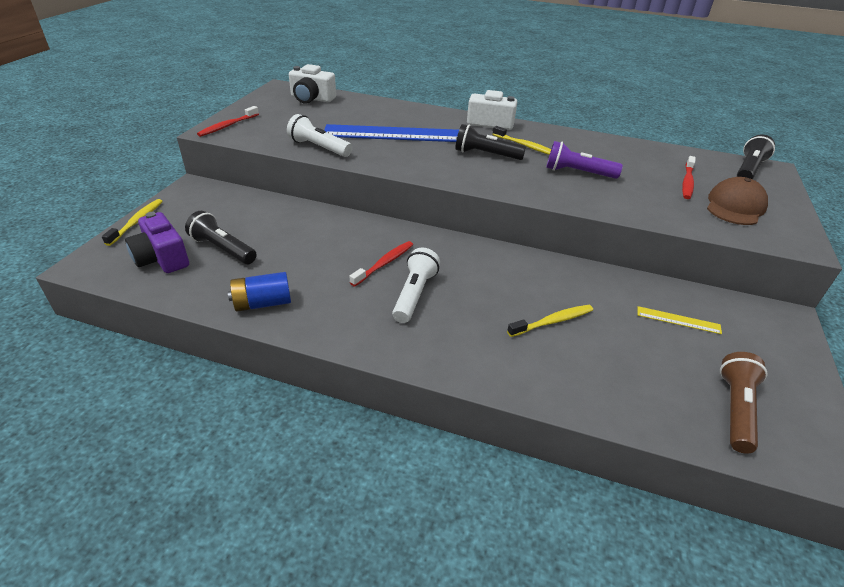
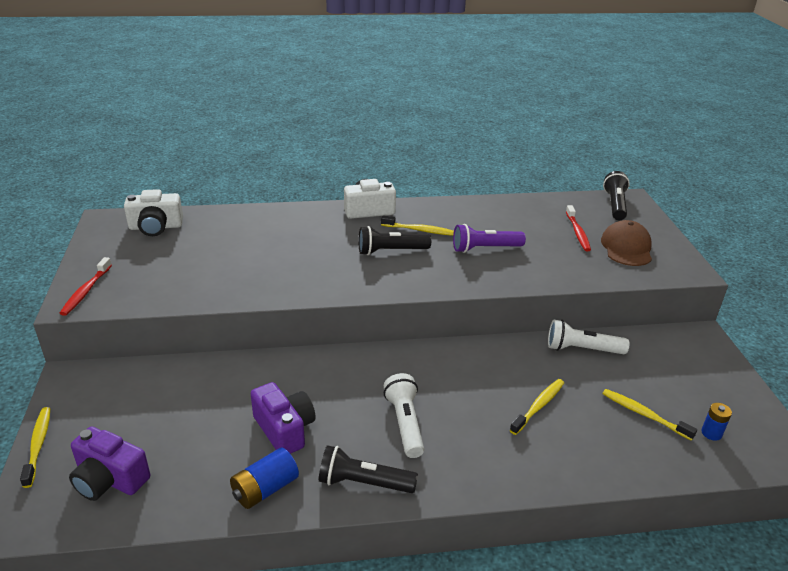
camera: 25 degrees left, 5 degrees down
black flashlight [185,211,257,264] -> black flashlight moved to [319,445,418,493]
white flashlight [287,114,352,157] -> white flashlight moved to [548,320,630,354]
blue ruler [324,124,459,142] -> none
red toothbrush [350,241,413,286] -> none
yellow ruler [638,306,722,334] -> none
brown flashlight [720,352,768,454] -> blue battery [701,403,732,441]
none -> purple camera [251,382,316,454]
none -> yellow toothbrush [602,389,697,441]

